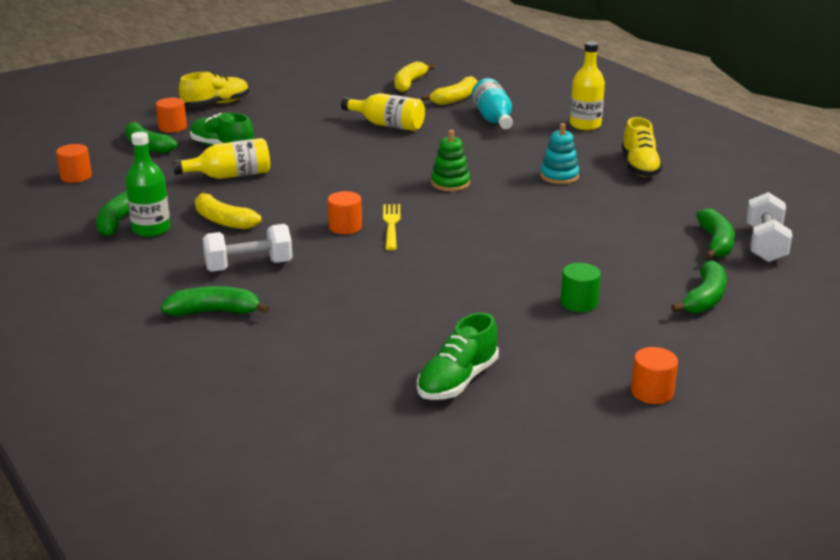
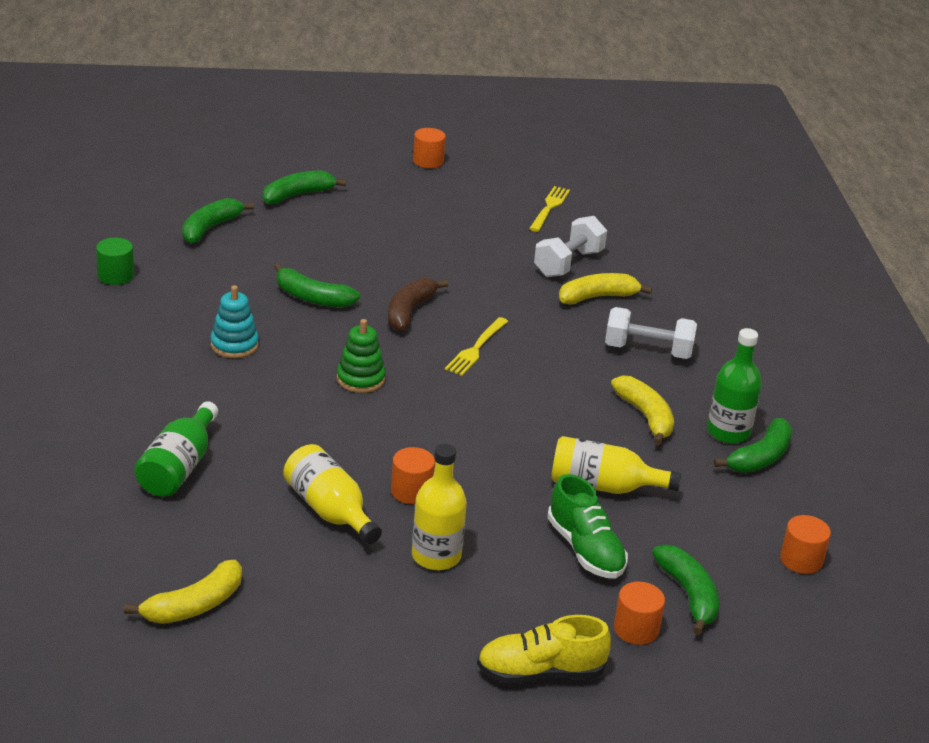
camera: 155 degrees left, 5 degrees up
green banana [161,286,270,316] -> green banana moved to [274,263,360,308]
orange cylinder [328,191,362,234] -> orange cylinder moved to [391,447,435,504]
green shoe [417,312,499,400] -> yellow fork [529,186,570,232]
yellow banana [421,76,478,105] -> yellow banana moved to [559,273,652,304]
turquoise bottle [472,78,513,129] -> green bottle [134,401,218,497]
green cylinder [560,263,601,312] -> green cylinder moved to [96,238,134,285]
yellow bottle [570,41,605,130] -> yellow bottle moved to [412,444,467,570]
yellow shoe [621,117,663,177] -> none
white dumbbell [746,192,792,262] -> white dumbbell moved to [534,216,607,277]
none -> brown banana [388,278,449,331]

